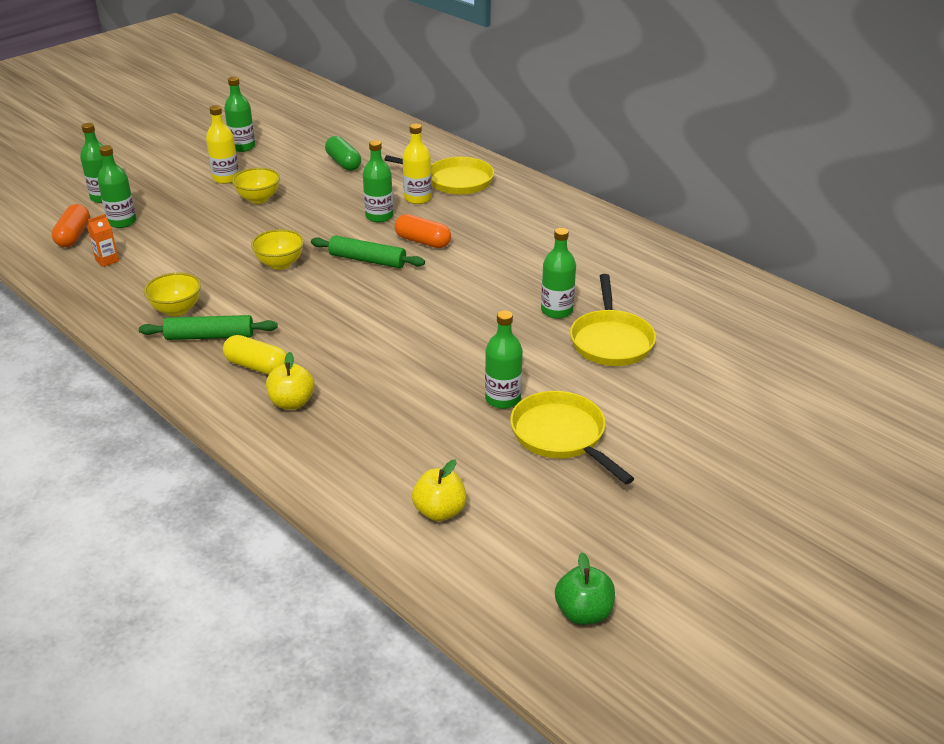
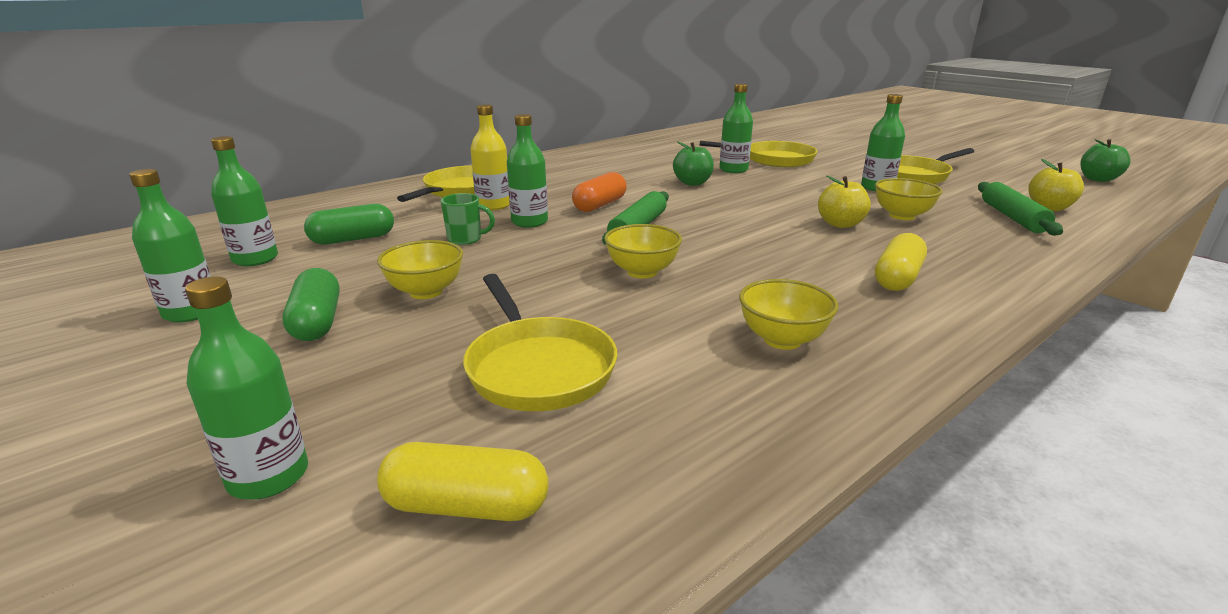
camera: 85 degrees left, 10 degrees down
orange capsule [52,204,90,247] -> yellow capsule [377,442,549,521]
orange carton [87,214,119,267] -> none
green bottle [98,145,137,228] -> green bottle moved to [211,136,278,266]
green rolling pin [139,315,278,340] -> green rolling pin moved to [978,182,1063,236]
yellow bottle [206,105,239,184] -> green capsule [282,268,340,341]
yellow apple [266,352,315,410] -> yellow apple moved to [818,176,871,228]
none -> green mug [441,193,495,245]
none -> yellow pan [463,274,617,411]
none -> green apple [673,141,714,186]
none -> yellow bowl [875,178,943,220]

